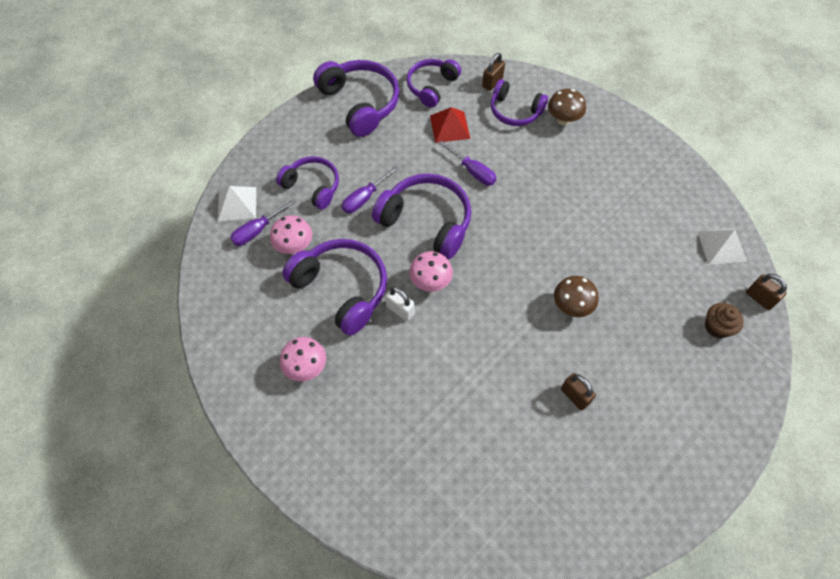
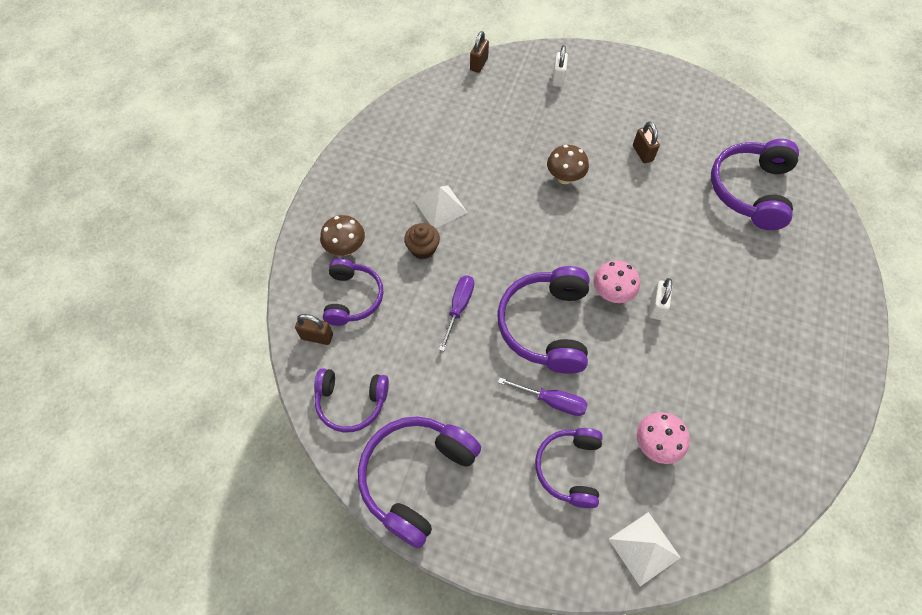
camera: 115 degrees left, 0 degrees up
purple screwdriver [230,198,296,246] -> none
pink mushroom [280,337,326,381] -> none
purple headphones [282,239,387,336] -> purple headphones moved to [711,139,799,230]
red pyramid [430,107,470,143] -> none
brown padlock [561,373,596,410] -> brown padlock turned 45 degrees counterclockwise [633,121,660,163]
white pyramid [697,228,747,265] -> white pyramid moved to [414,185,468,228]
brown cupcake [705,303,744,338] -> brown cupcake moved to [404,223,440,259]
none -> white padlock [552,45,568,87]

